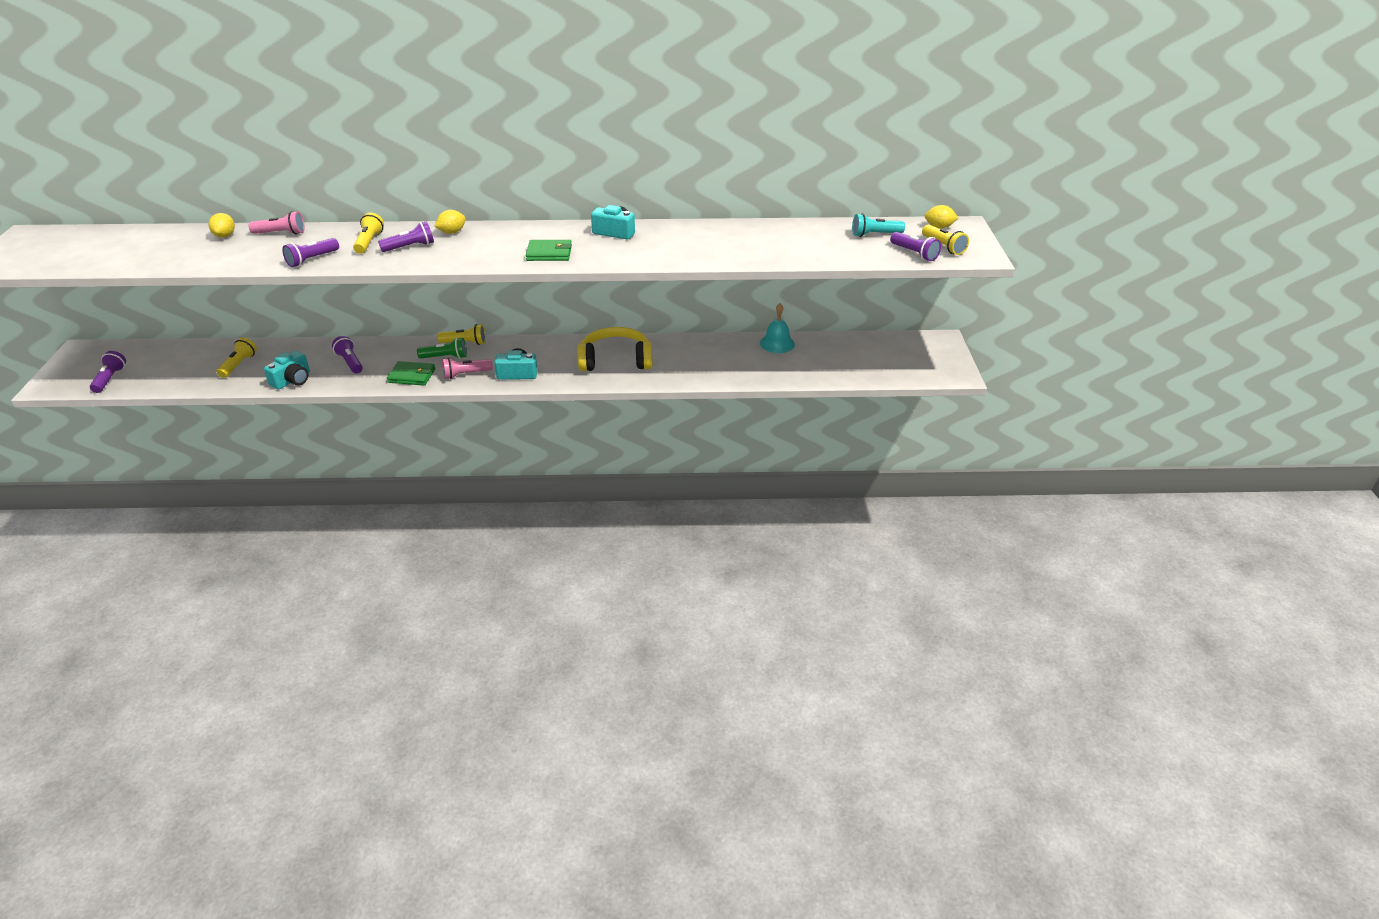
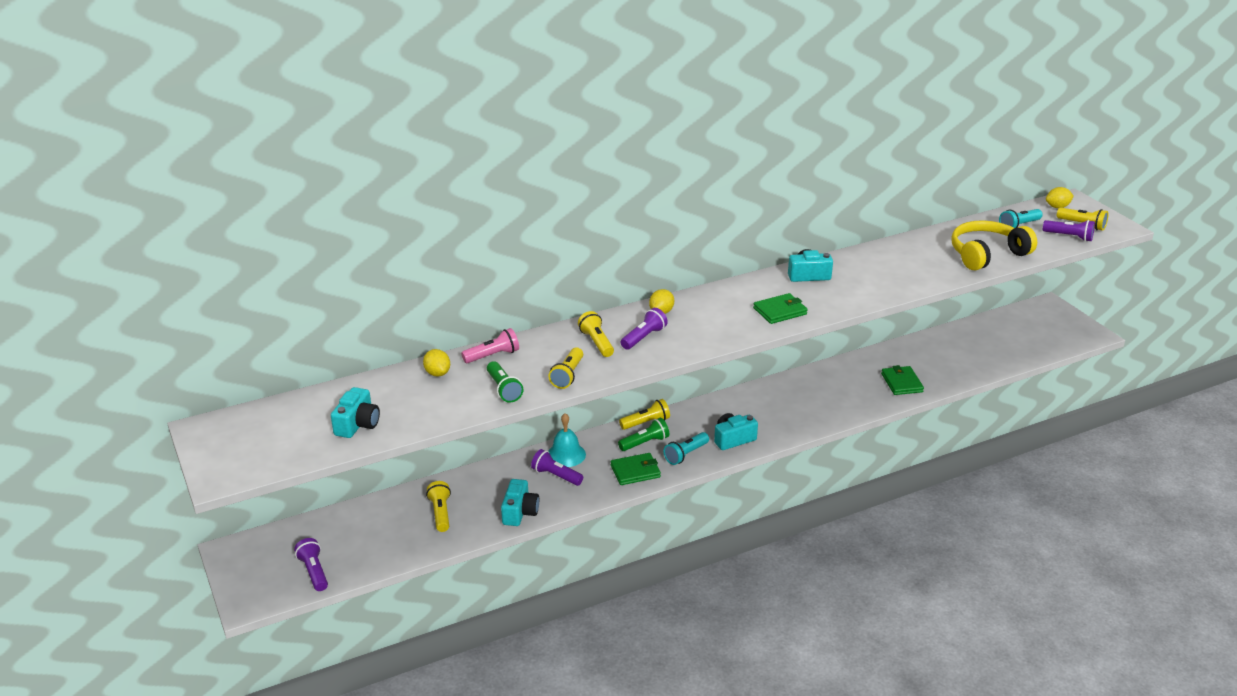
camera: 25 degrees left, 5 degrees down
purple flashlight [282,238,339,267] -> yellow flashlight [548,347,583,389]
pink flashlight [442,358,493,379] -> turquoise flashlight [663,432,709,465]
yellow headphones [577,327,652,371] -> yellow headphones moved to [952,220,1037,271]
turquoise bell [760,303,795,353] -> turquoise bell moved to [548,413,586,467]
none -> turquoise camera [331,387,380,438]
none -> green flashlight [487,361,523,403]
none -> green wallet [881,365,924,395]

